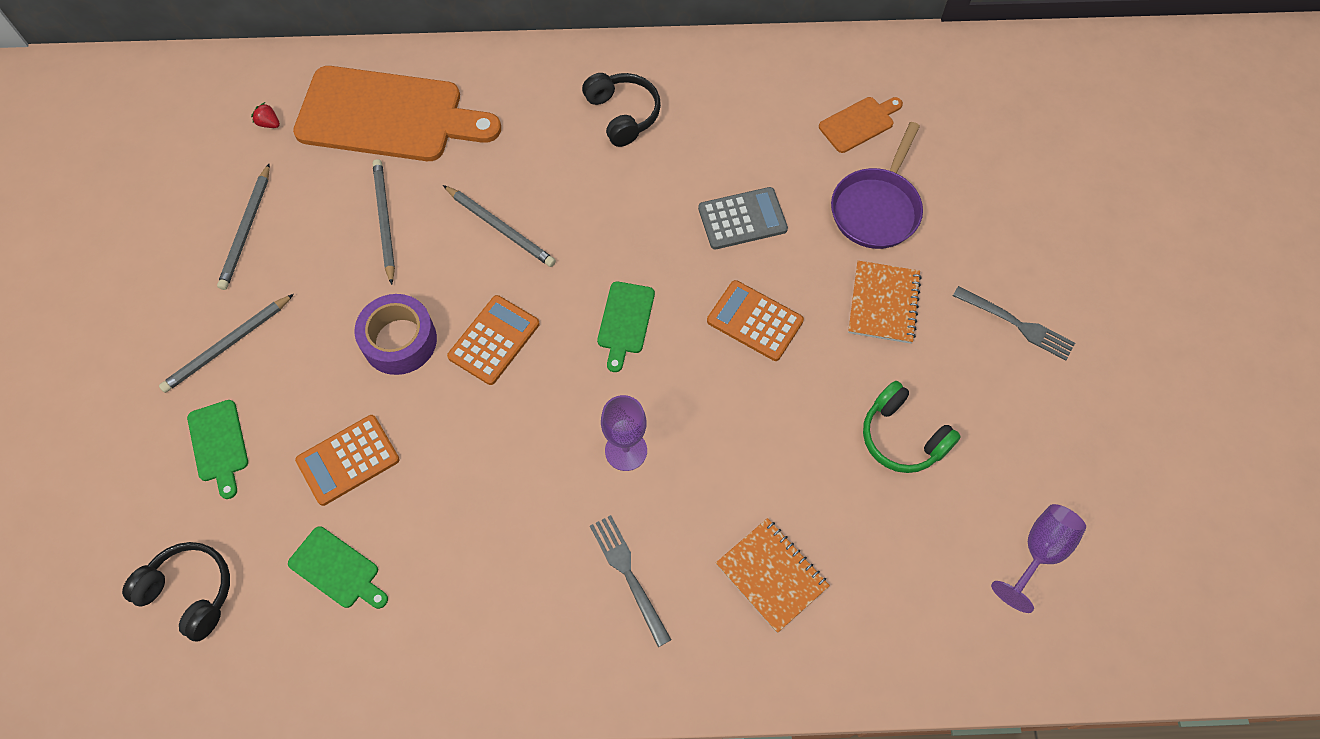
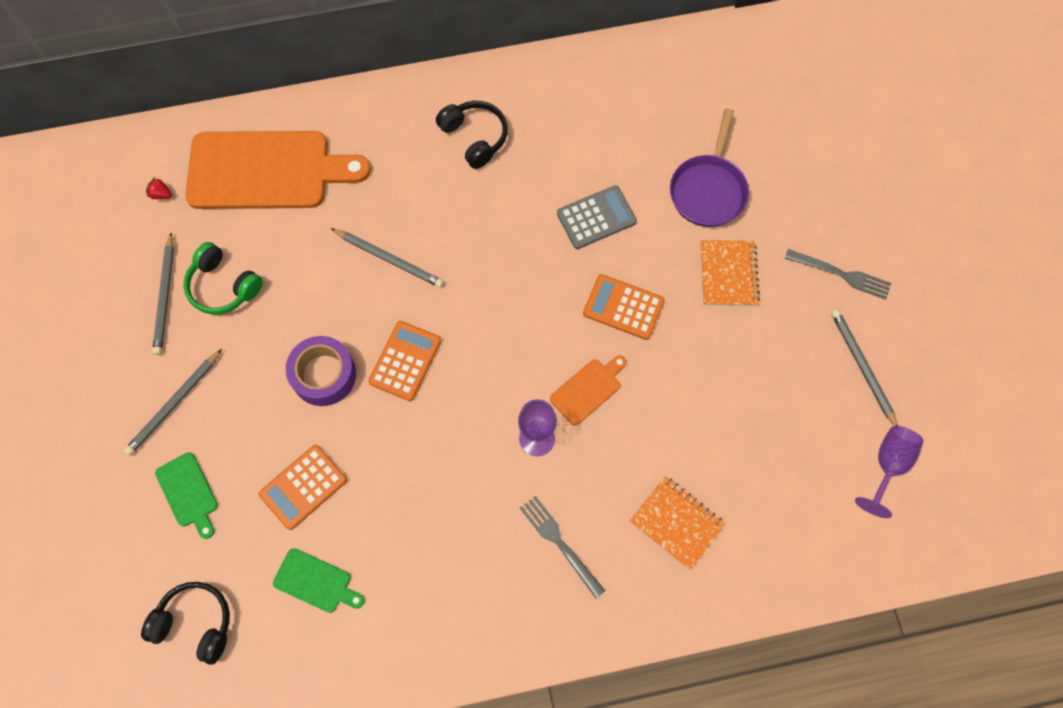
camera: 10 degrees left, 5 degrees up
grey pencil [373,159,395,285] -> grey pencil moved to [831,309,898,426]
green cutting board [597,281,655,372] -> none
orange cutting board [819,97,903,153] -> orange cutting board moved to [550,355,627,426]
green headphones [863,381,961,473] -> green headphones moved to [183,242,263,314]

